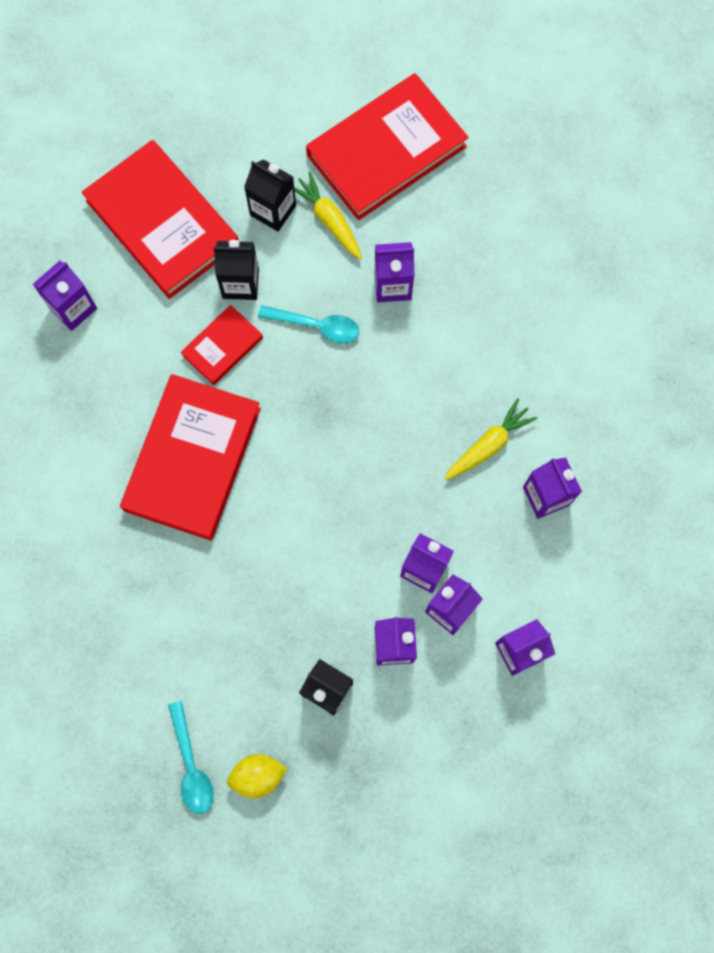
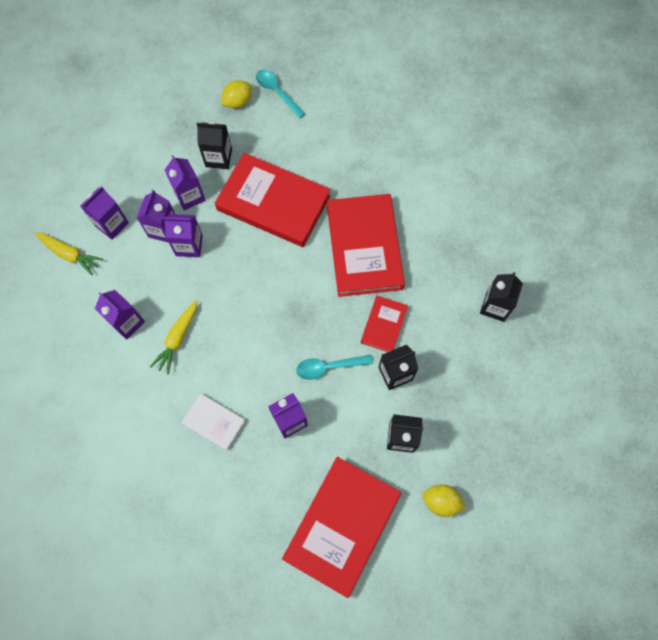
camera: 155 degrees right, 5 degrees down
purple carton [33,261,97,331] -> black carton [480,272,523,322]
red book [82,140,239,299] -> red book moved to [215,153,331,247]
yellow carrot [294,171,362,260] -> yellow carrot moved to [34,232,103,275]
none -> white book [181,393,246,451]
none -> yellow lemon [422,484,466,517]

